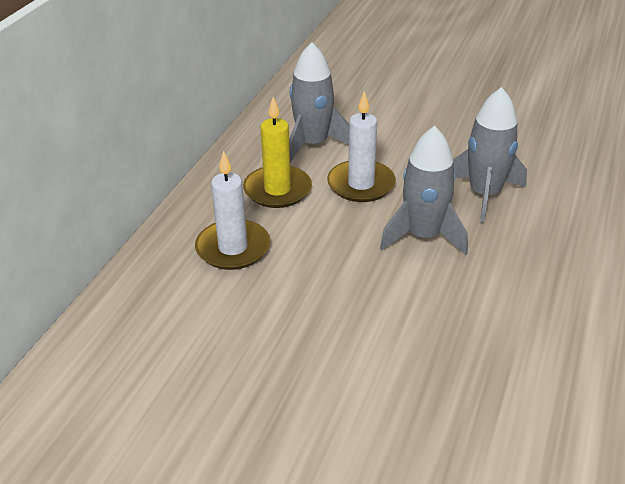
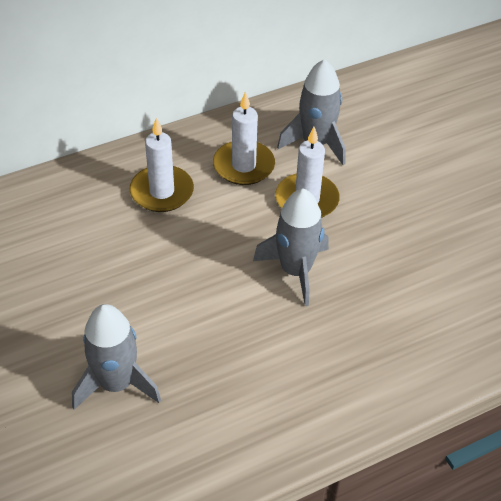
camera: 40 degrees right, 10 degrees up
yellow candle [243,97,312,208] -> white candle [213,92,275,185]
grey rocket [453,87,527,223] -> grey rocket moved to [72,304,161,410]

